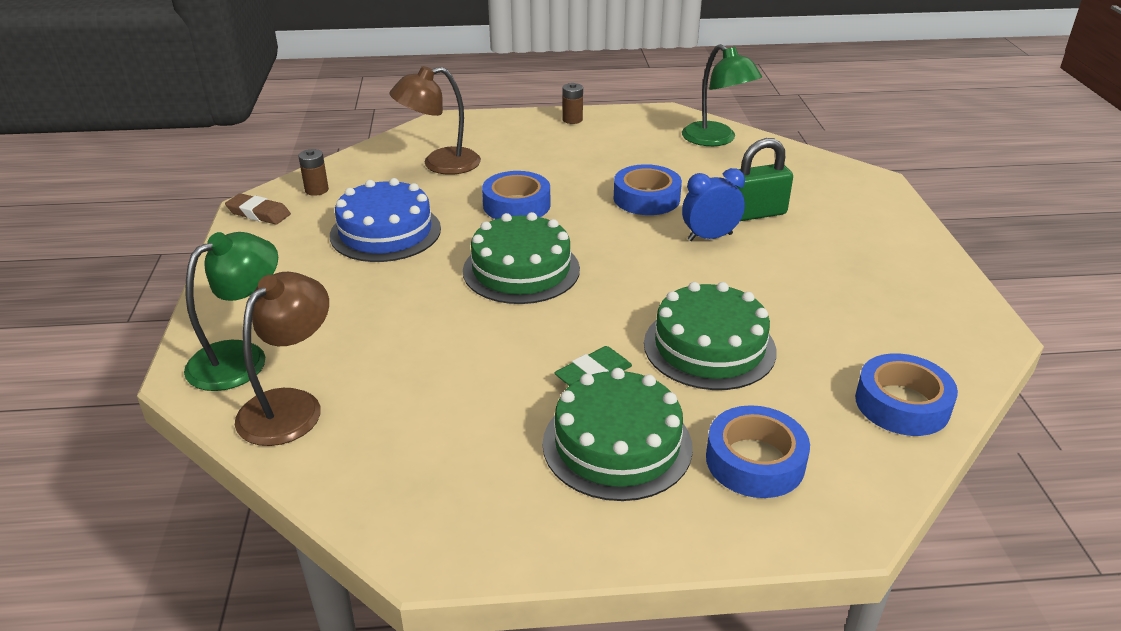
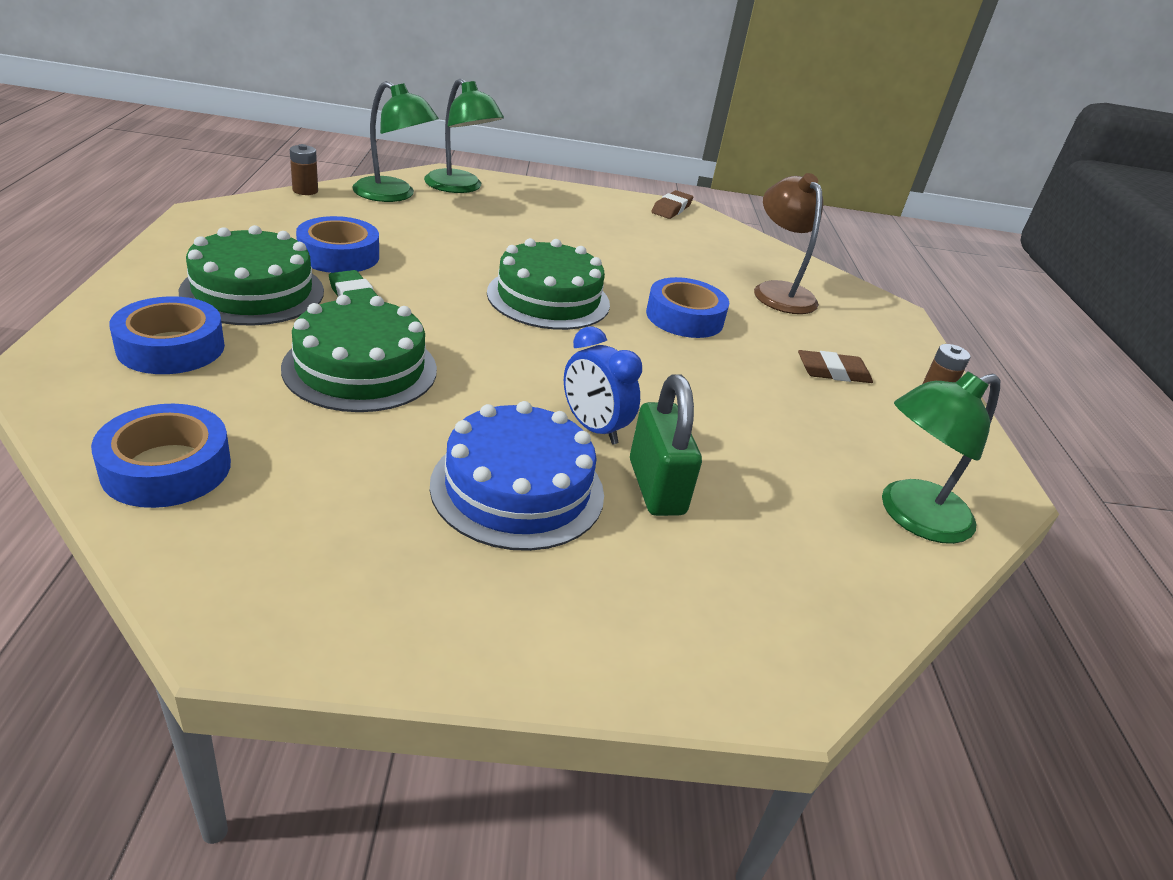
camera: 90 degrees right, 0 degrees up
brown lamp [235,272,329,446] -> green lamp [352,81,439,202]
brown battery [298,149,329,196] -> brown battery moved to [290,144,318,195]
blue cake [330,178,441,262] -> blue cake moved to [430,401,604,551]
blue tape [614,164,682,215] -> blue tape moved to [296,216,379,273]
blue clock [682,168,745,241] -> blue clock turned 150 degrees clockwise [564,326,642,445]
none -> brown eraser [798,350,873,383]

